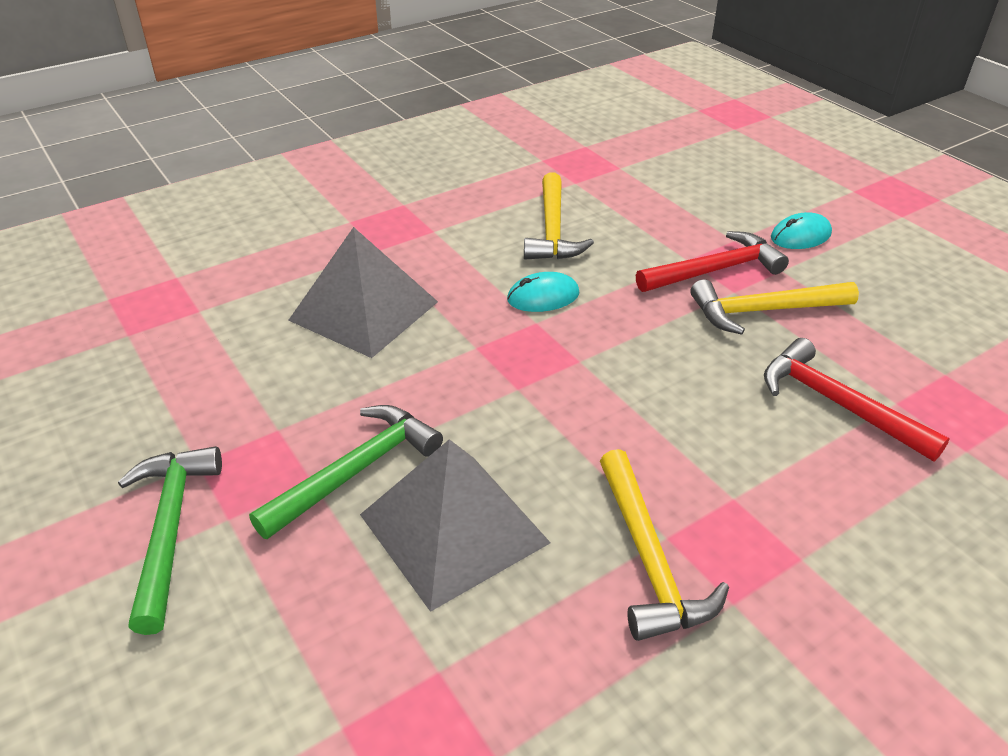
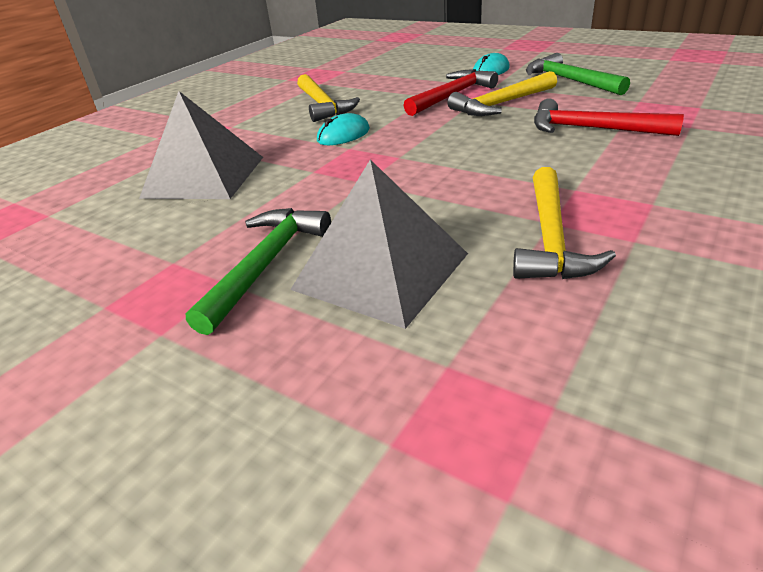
camera: 20 degrees left, 5 degrees down
green hammer [118,446,222,635] -> green hammer moved to [526,53,630,95]
yellow hammer [600,449,729,641] -> yellow hammer turned 45 degrees clockwise [513,167,616,279]

